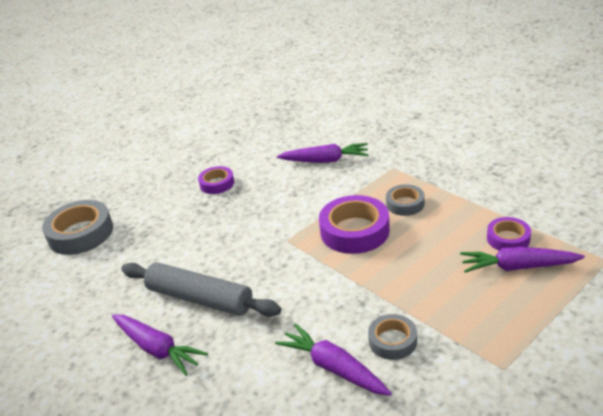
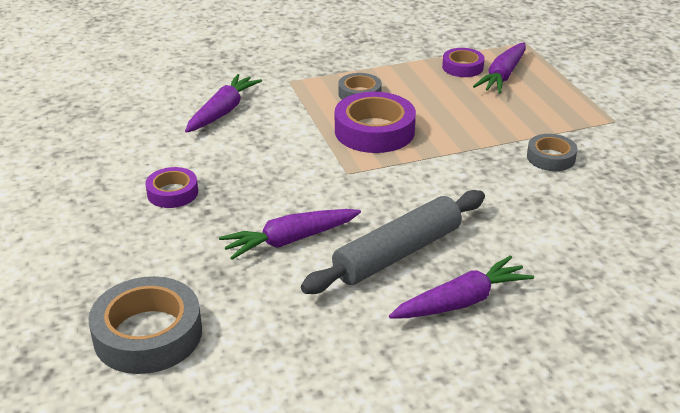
camera: 70 degrees left, 0 degrees up
purple carrot [275,323,392,396] -> purple carrot moved to [219,209,361,260]

